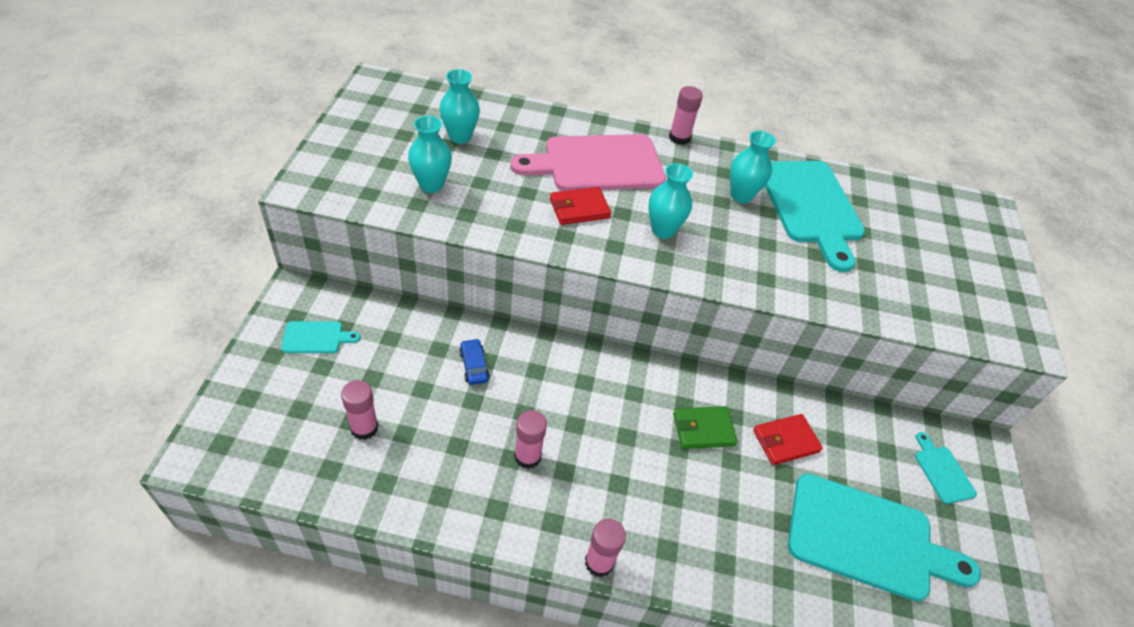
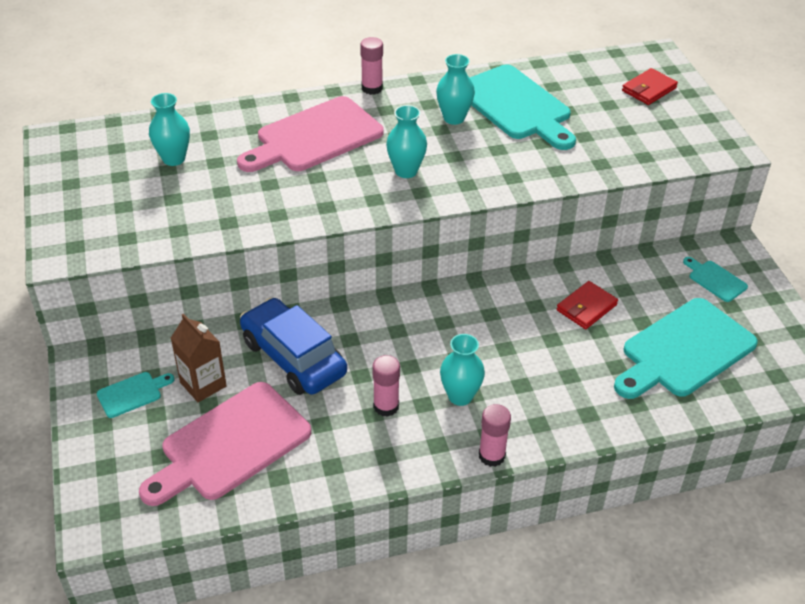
camera: 20 degrees left, 5 degrees down
pink glue stick [341,380,379,440] -> pink cutting board [139,382,311,506]
turquoise vase [408,116,452,193] -> turquoise vase moved to [440,334,485,406]
blue car [459,339,490,385] -> blue car [240,298,347,395], size x2.44
red wallet [550,187,611,225] -> red wallet moved to [622,68,678,105]
green wallet [673,406,738,449] -> none
turquoise cutting board [788,473,981,602] -> turquoise cutting board turned 150 degrees clockwise [614,298,758,399]
none -> brown carton [171,313,227,402]

